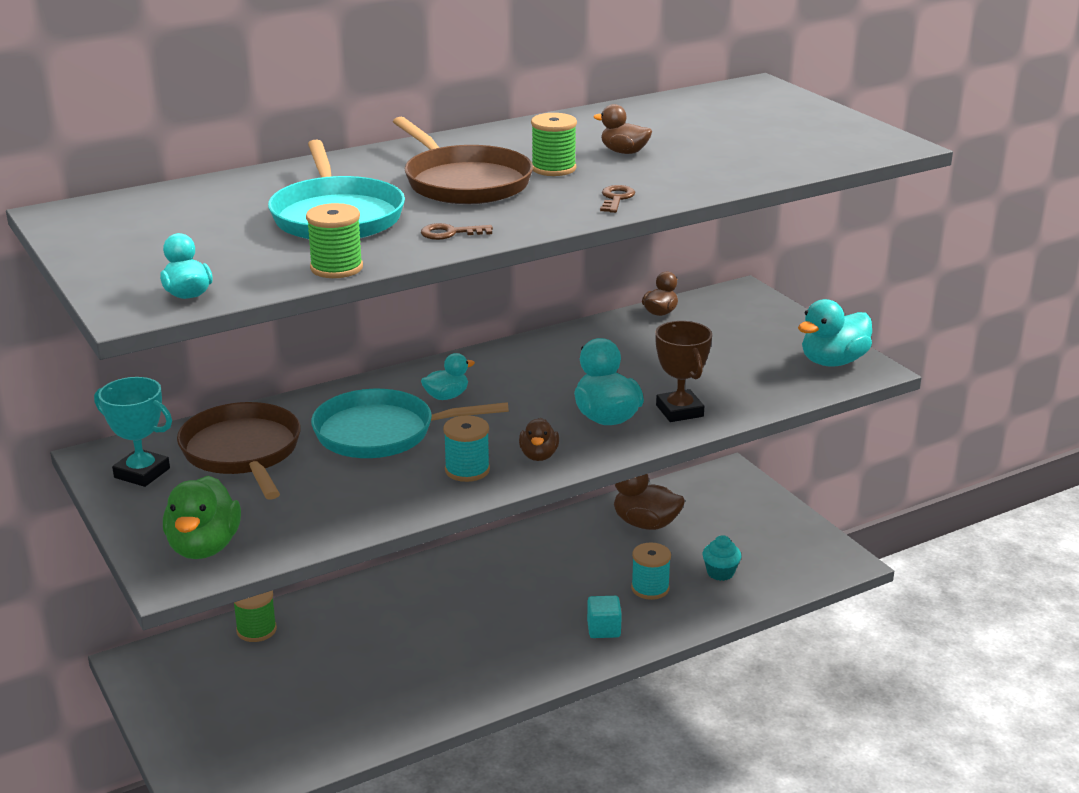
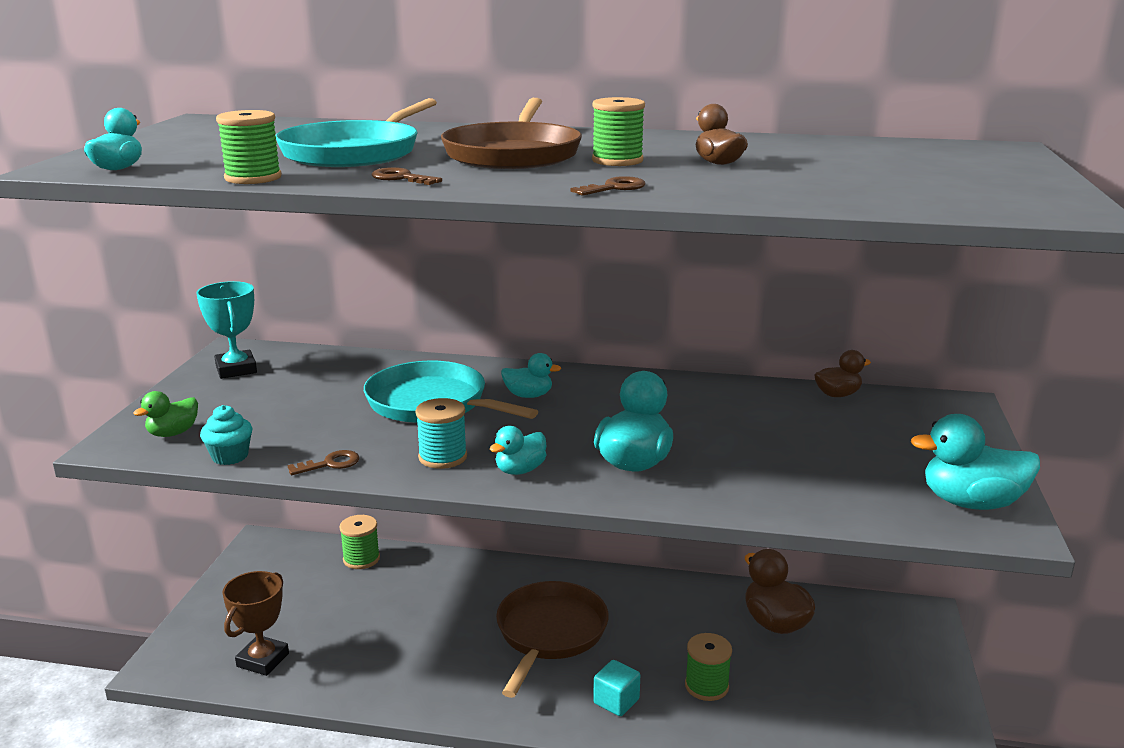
camera: 40 degrees right, 5 degrees down
green duck [163,476,241,559] -> green duck [134,391,198,437], size x0.59
brown pan [177,402,301,500] -> brown pan moved to [496,581,609,698]
brown duck [519,418,559,461] -> turquoise duck [490,426,546,475]
turquoise spool [631,543,671,600] -> green spool [685,633,732,701]
brown trophy [655,321,712,422] -> brown trophy moved to [222,571,289,676]
turquoise cupcake [702,535,741,581] -> turquoise cupcake moved to [200,405,252,465]
none -> brown key [287,450,360,475]

